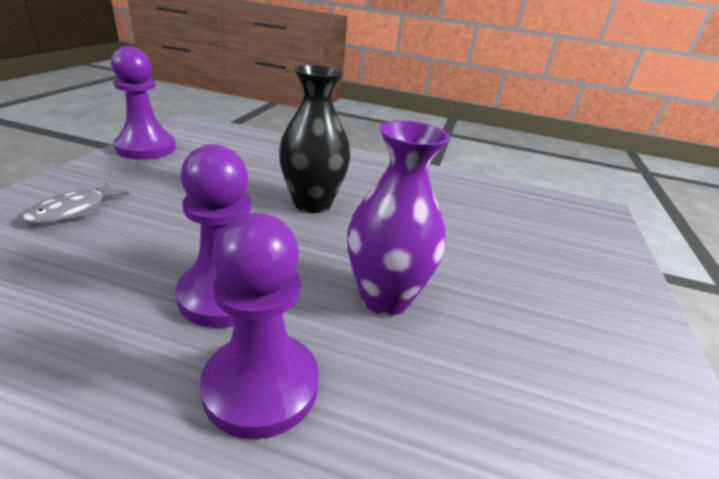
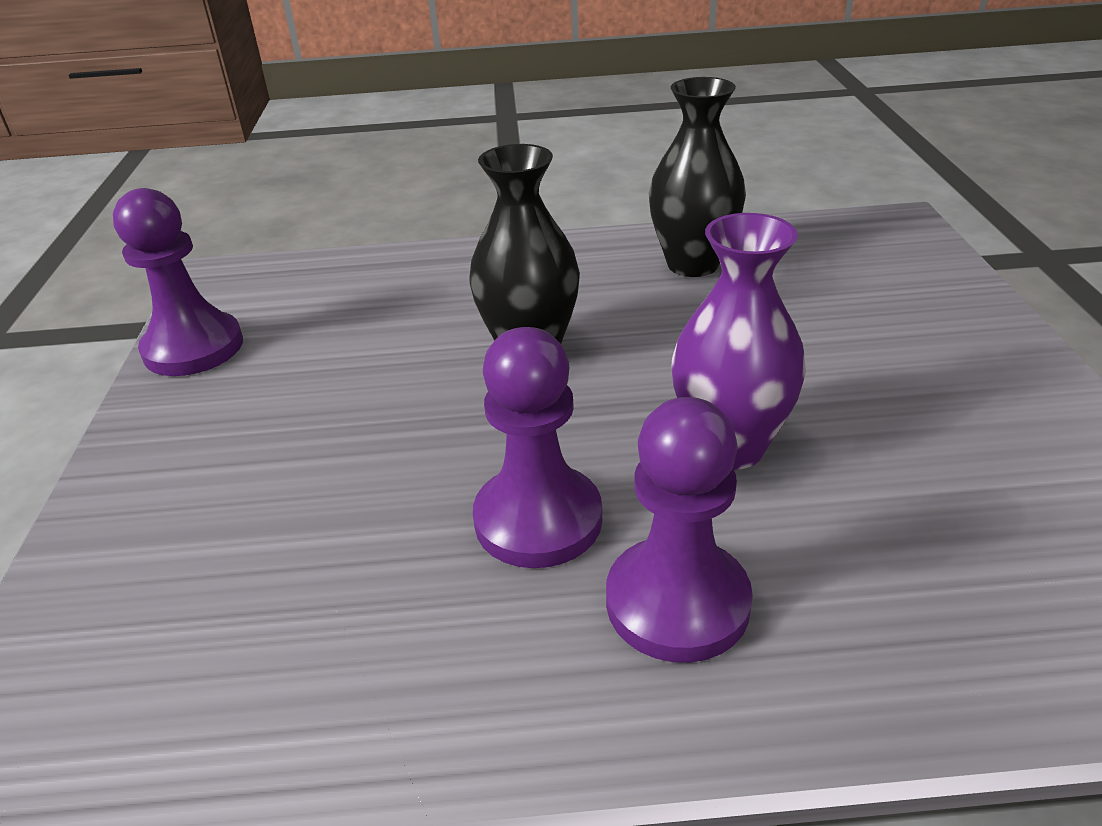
camera: 15 degrees left, 5 degrees up
grey fish [22,182,130,224] -> none
none -> black vase [649,77,746,277]

